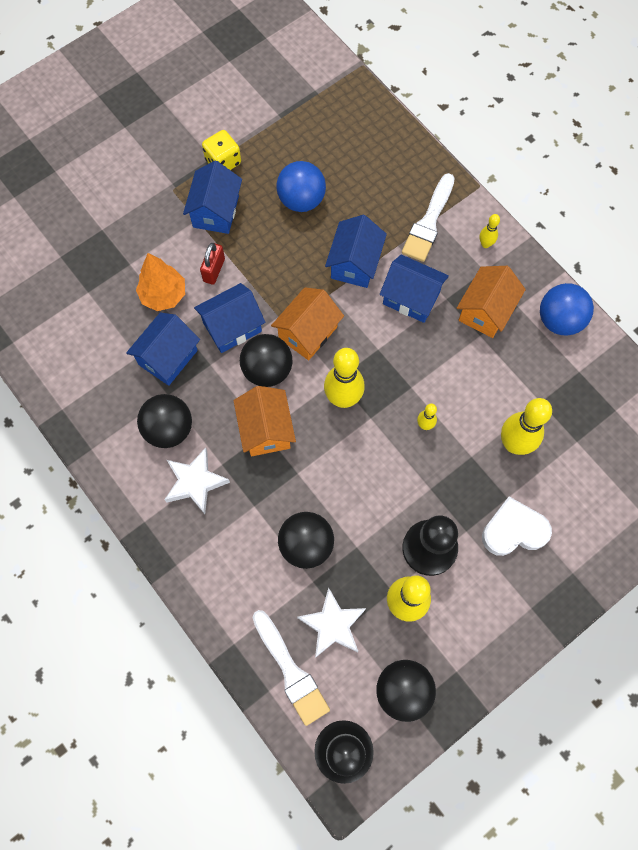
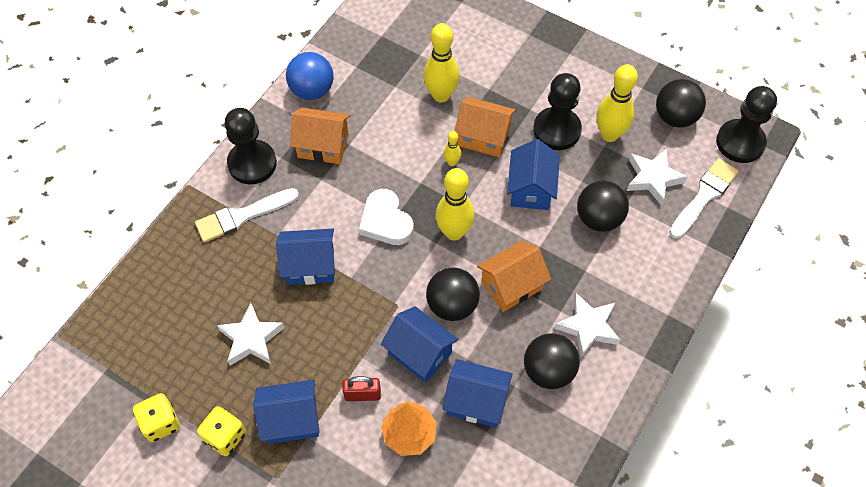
camera: 110 degrees left, 10 degrees down
orange house [271,287,344,360] -> orange house moved to [455,97,516,157]
blue ball [276,161,326,212] -> white star [217,303,284,366]
blue house [380,255,449,323] -> blue house moved to [507,139,560,210]
white brush [402,173,455,262] -> white brush turned 150 degrees clockwise [195,188,299,243]
yellow bowling pin [480,214,500,248] -> black pawn [225,108,277,184]
white heart [482,496,552,556] -> white heart moved to [359,189,414,245]
none -> yellow dice [133,393,180,442]

